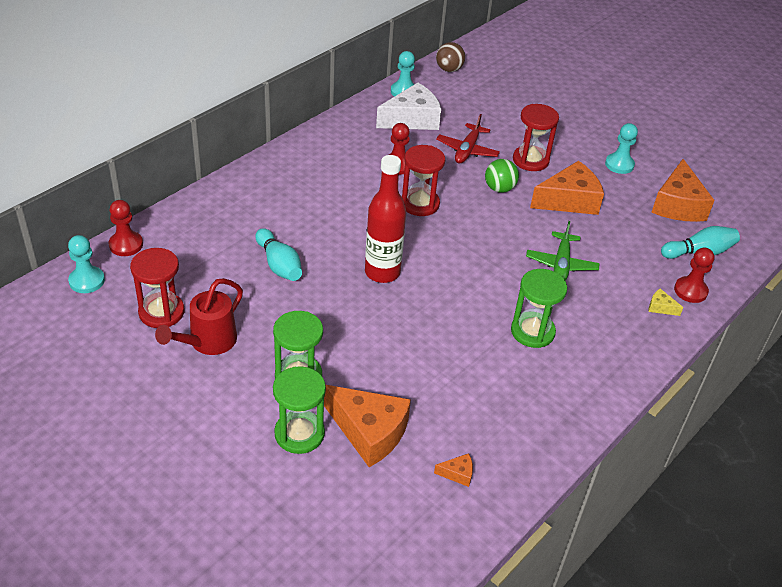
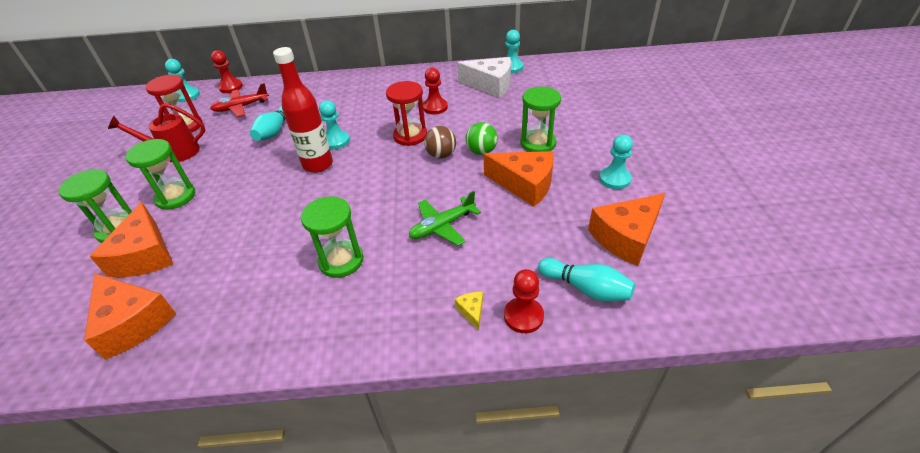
camera: 50 degrees right, 0 degrees up
orange cheese [434,453,473,487] -> orange cheese [84,274,176,360], size x2.41
brown ball [436,42,465,72] -> brown ball moved to [424,126,456,158]
red plane [436,114,500,164] -> red plane moved to [210,83,269,117]
red hourglass [513,104,559,171] -> green hourglass [520,87,561,152]
none -> turquoise pawn [319,100,350,149]

